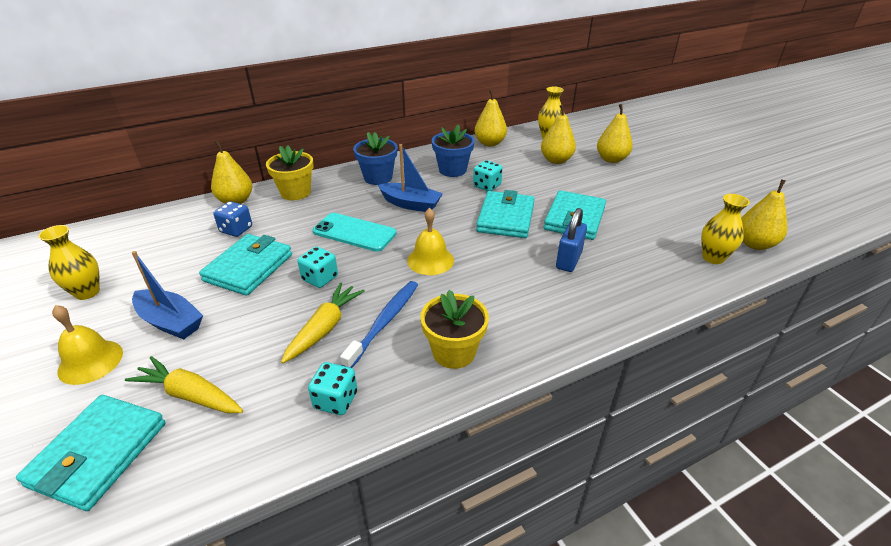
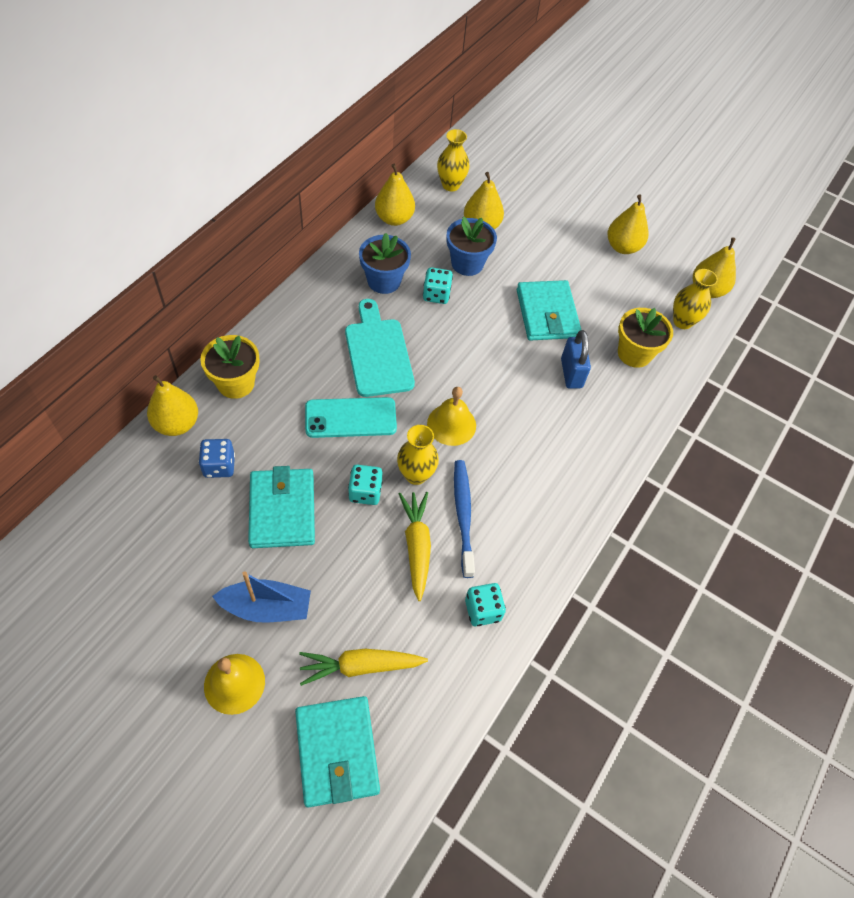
camera: 35 degrees left, 20 degrees up
yellow vase [38,225,100,300] -> yellow vase moved to [397,425,439,485]
blue flower pot [353,132,397,185] -> blue flower pot moved to [447,217,497,276]
blue boat [378,144,443,212] -> turquoise cutting board [345,299,415,397]
yellow flower pot [420,290,489,369] -> yellow flower pot moved to [618,308,673,368]
turquoise wallet [476,190,535,238] -> none
yellow pear [597,104,633,163] -> yellow pear moved to [607,194,648,254]

